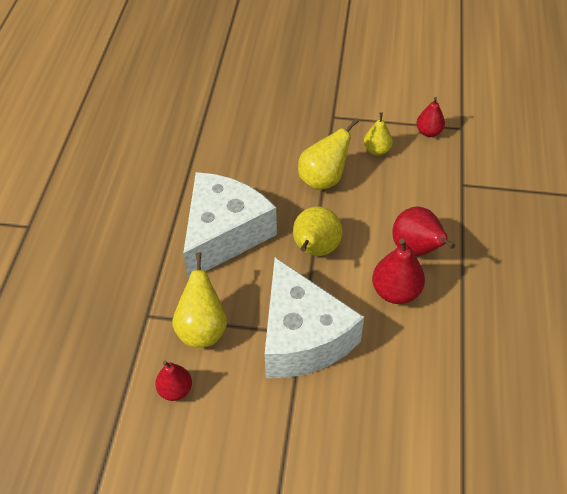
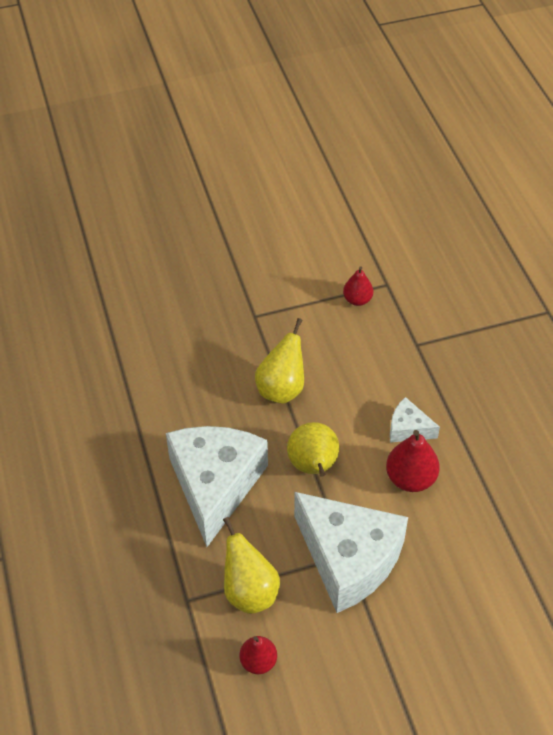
camera: 25 degrees left, 0 degrees up
yellow pear [364,112,393,156] -> none
red pear [392,207,455,256] -> white cheese [390,397,440,442]

